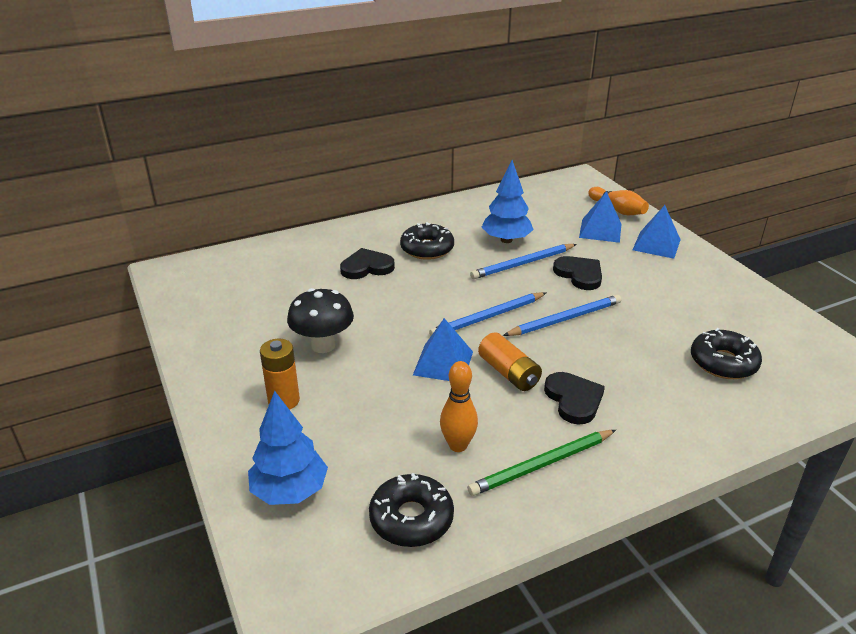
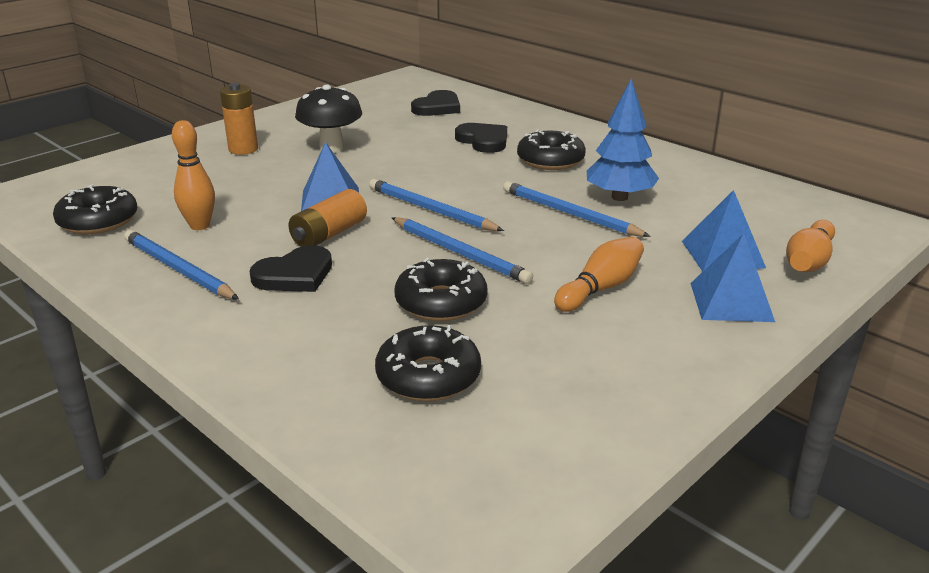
camera: 70 degrees right, 5 degrees down
blue tree [248,391,328,505] -> none
green pencil [467,430,616,496] -> blue pencil [124,230,239,300]
black heart [553,256,602,290] -> black heart moved to [411,90,460,116]
none -> black donut [394,258,488,321]
none -> orange bowling pin [554,237,644,312]

